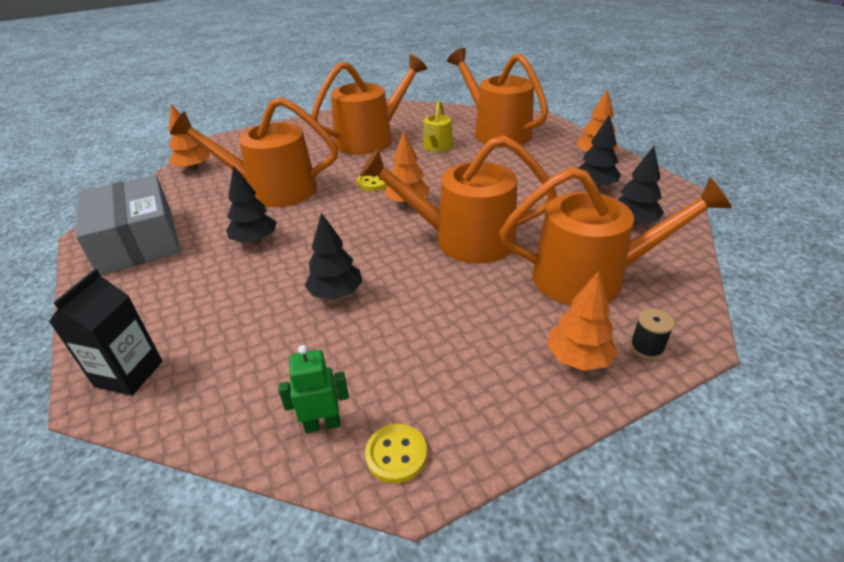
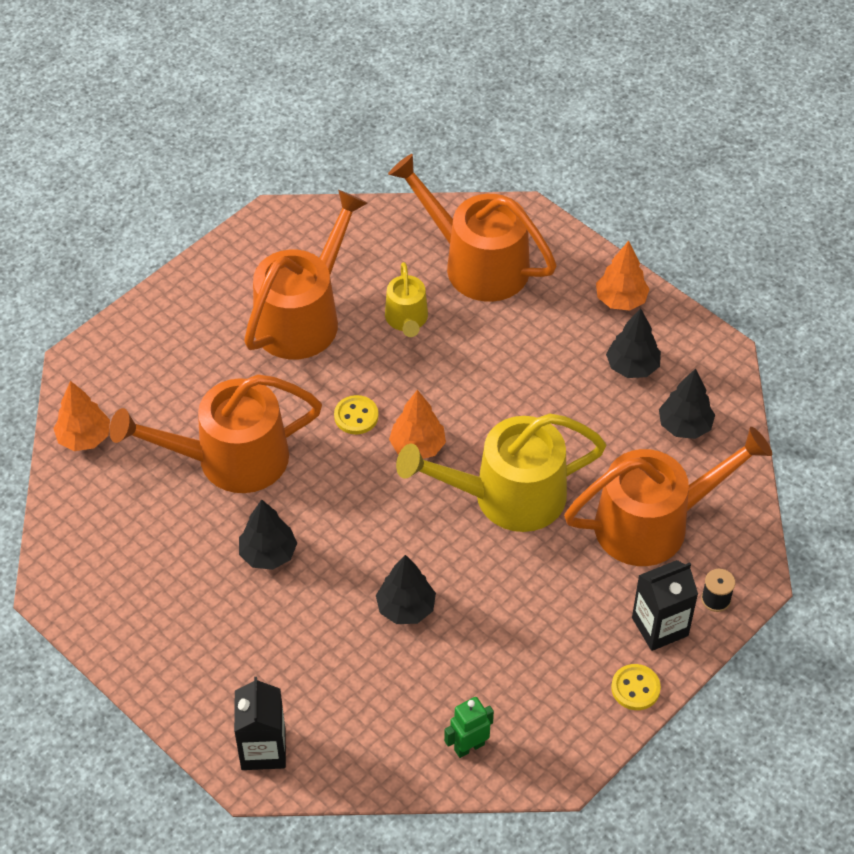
camera: 20 degrees left, 15 degrees up
grey box [76,174,180,275] -> none
orange watering can [360,135,557,264] -> yellow watering can [396,413,606,532]
yellow button [365,424,427,484] -> yellow button moved to [611,664,661,710]
orange tree [547,271,618,371] -> black carton [632,560,698,651]

